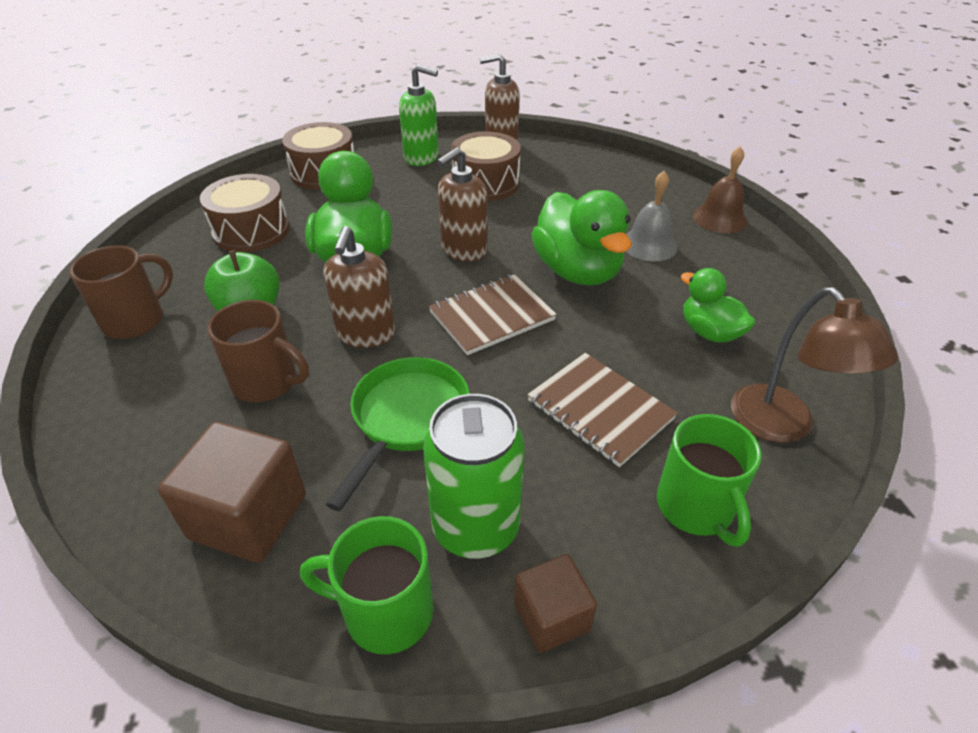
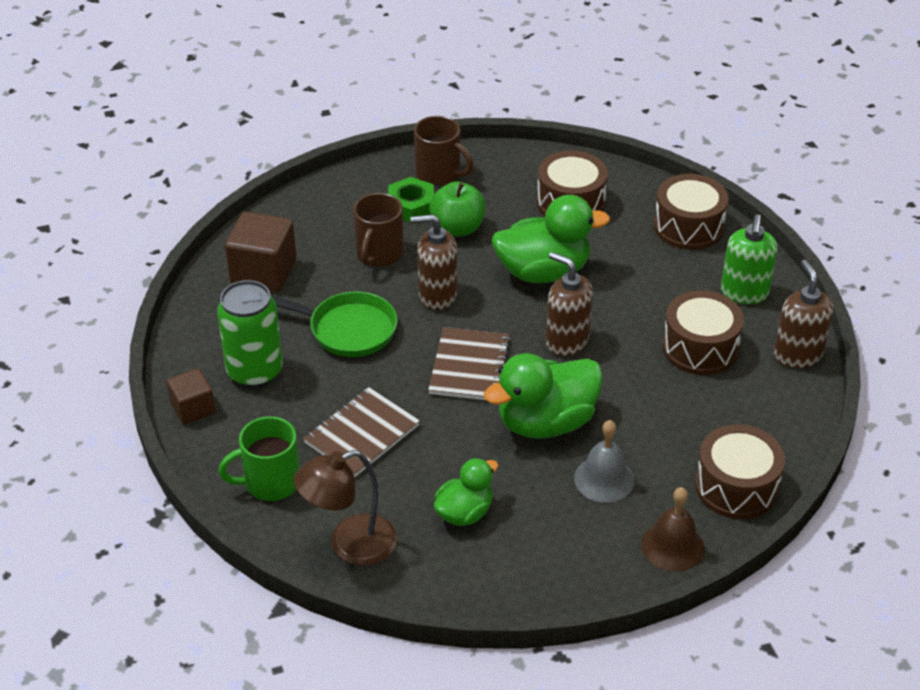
camera: 85 degrees right, 0 degrees up
green mug [300,516,433,654] -> none
brown notebook [429,274,557,355] -> brown notebook turned 45 degrees clockwise [428,327,511,400]
none -> green nut [388,177,434,222]
none -> brown drum [695,424,785,519]

